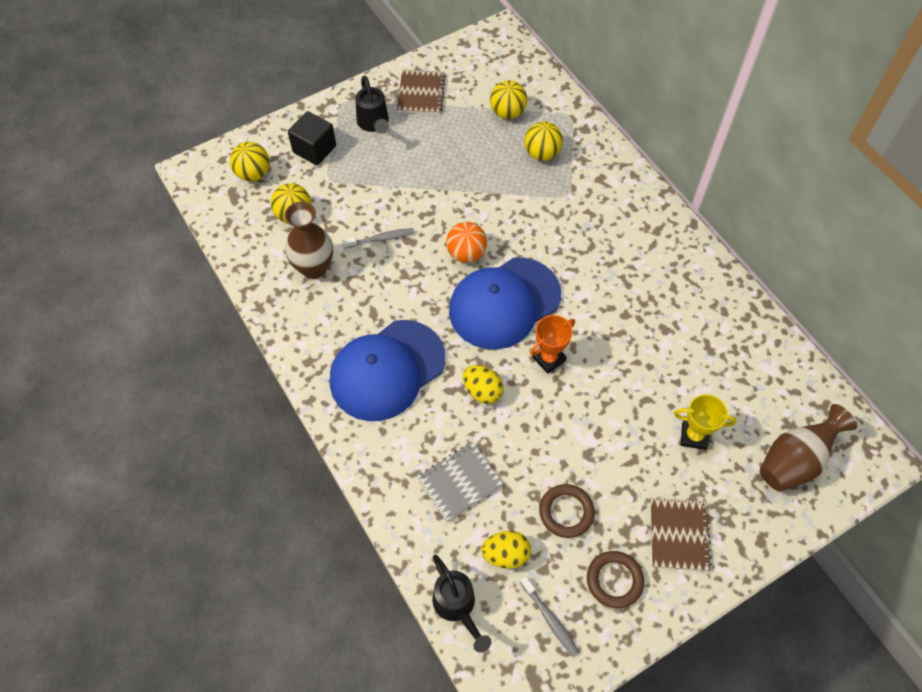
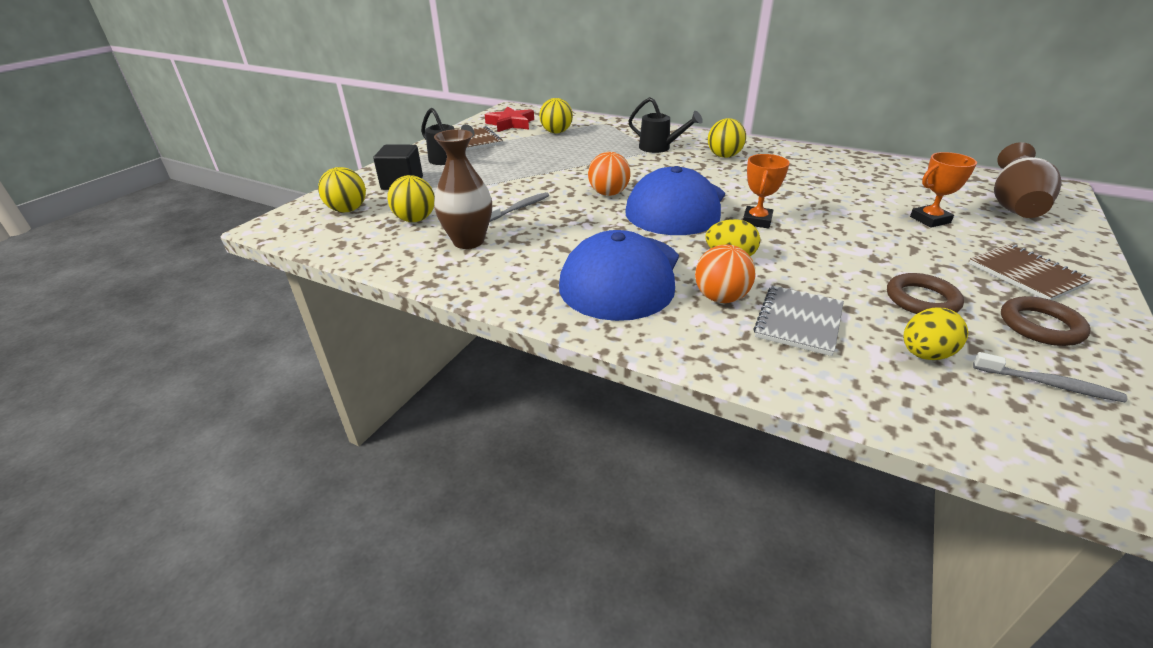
camera: 30 degrees left, 25 degrees down
black watering can [432,555,491,653] -> black watering can moved to [628,97,703,153]
yellow ball [524,122,563,161] -> yellow ball moved to [708,118,746,158]
yellow trophy [674,394,736,450] -> orange trophy [910,152,977,228]
none -> red star [484,107,534,132]
none -> orange ball [695,245,755,303]

